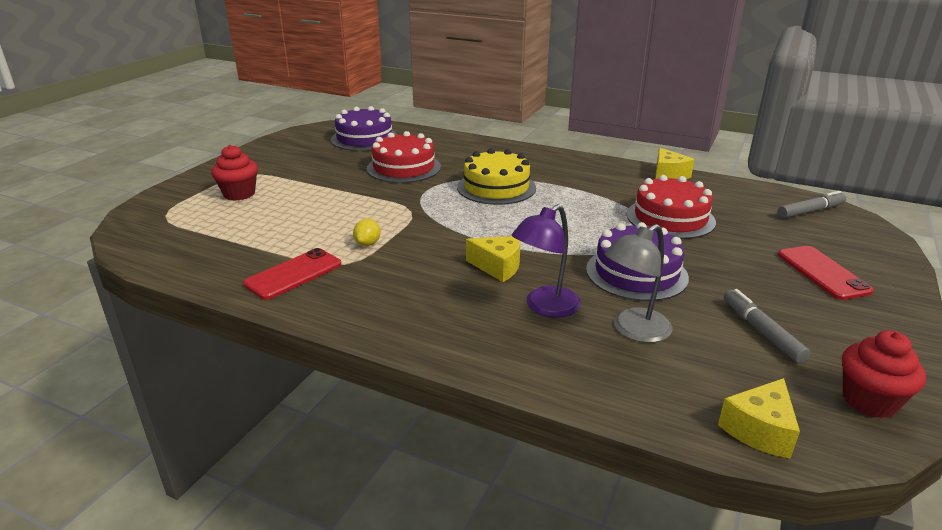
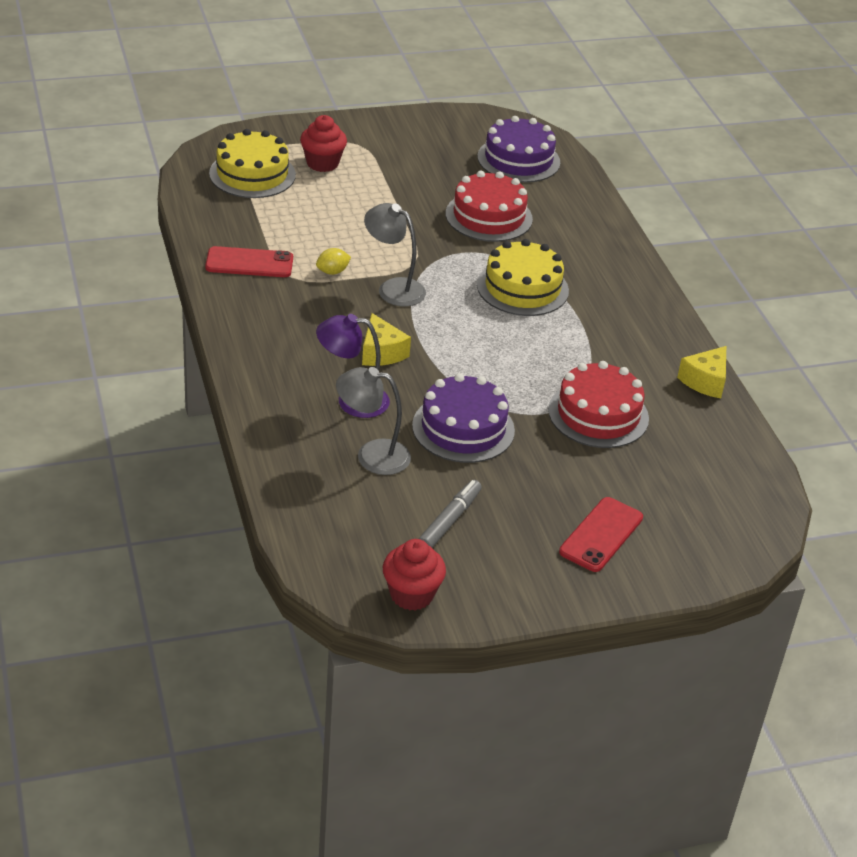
camera: 45 degrees right, 10 degrees up
yellow cheese [718,378,800,459] -> none
grey marker [778,191,846,218] -> none
none -> yellow cake [209,129,296,198]
none -> grey lamp [364,203,426,306]

